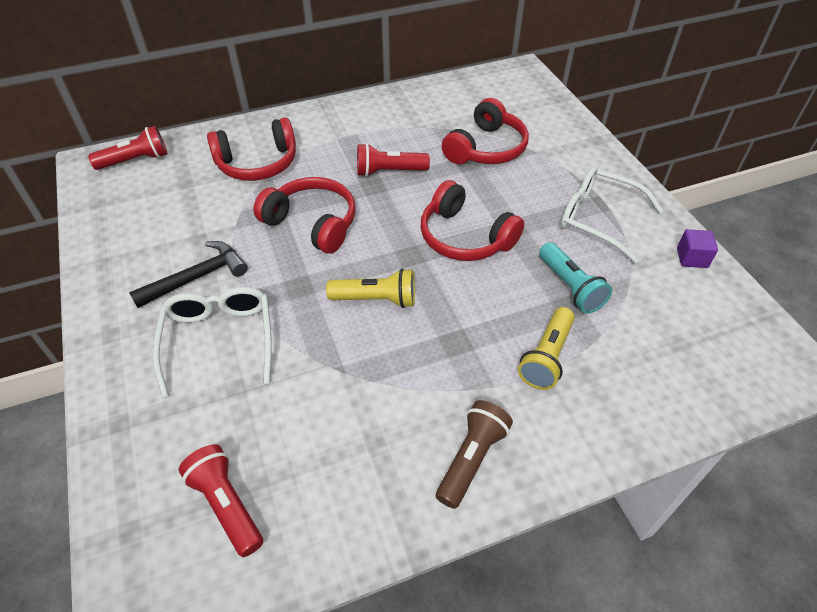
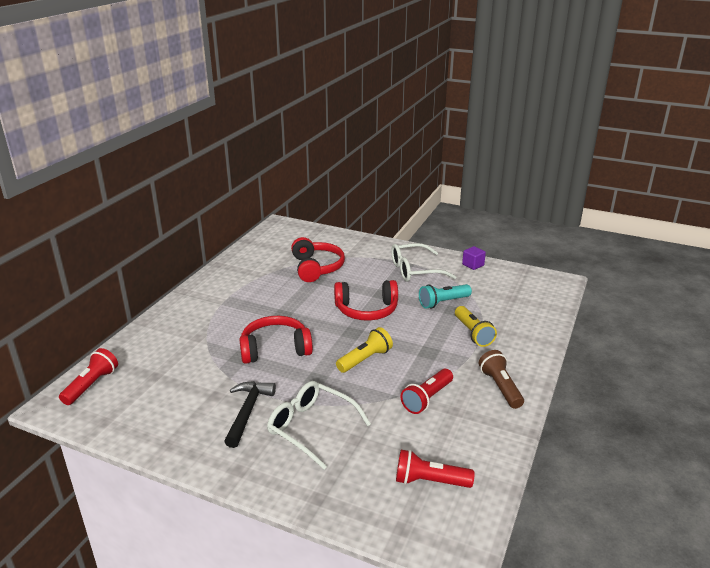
camera: 45 degrees left, 20 degrees down
red headphones [207,118,296,181] -> none
red flashlight [357,143,430,177] -> red flashlight moved to [401,369,453,414]
turquoise flashlight [539,242,612,313] -> turquoise flashlight turned 135 degrees clockwise [419,284,472,309]

